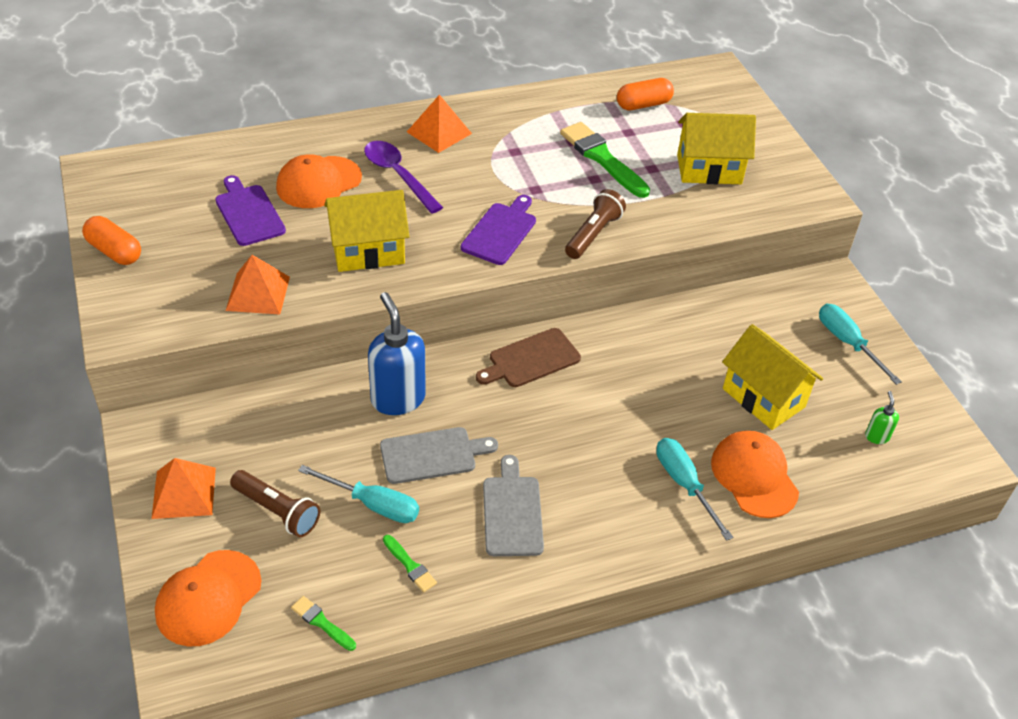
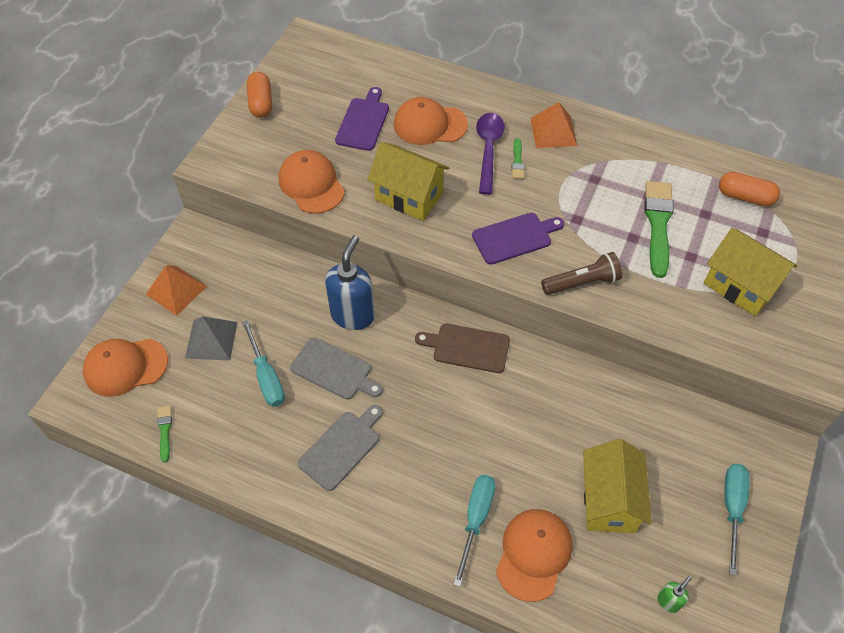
camera: 45 degrees right, 10 degrees up
orange pyramid [226,255,290,315] -> orange cap [279,150,345,214]
brown flashlight [230,470,320,537] -> grey pyramid [185,316,238,361]
green brush [383,535,437,592] -> green brush moved to [512,138,525,179]

